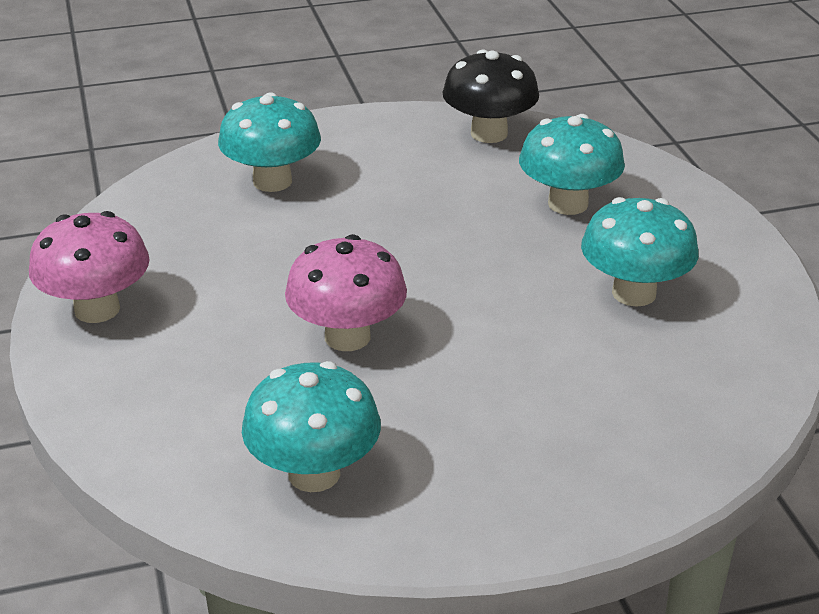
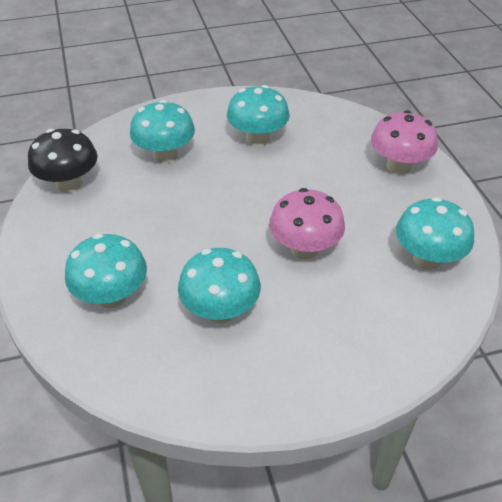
camera: 90 degrees left, 10 degrees up
pink mushroom [29,211,150,323] -> pink mushroom moved to [371,110,438,175]
none -> turquoise mushroom [178,248,261,323]

